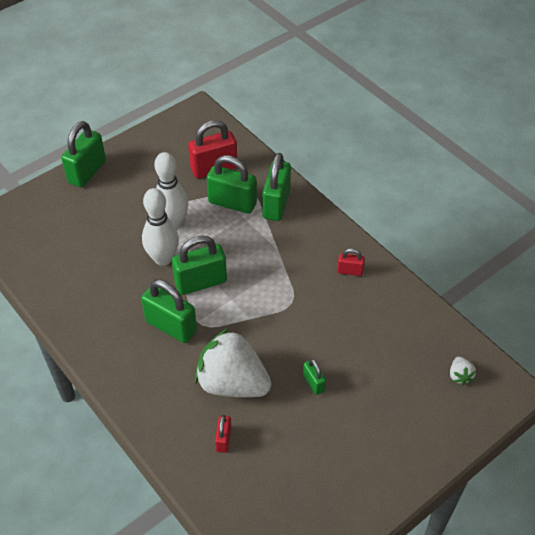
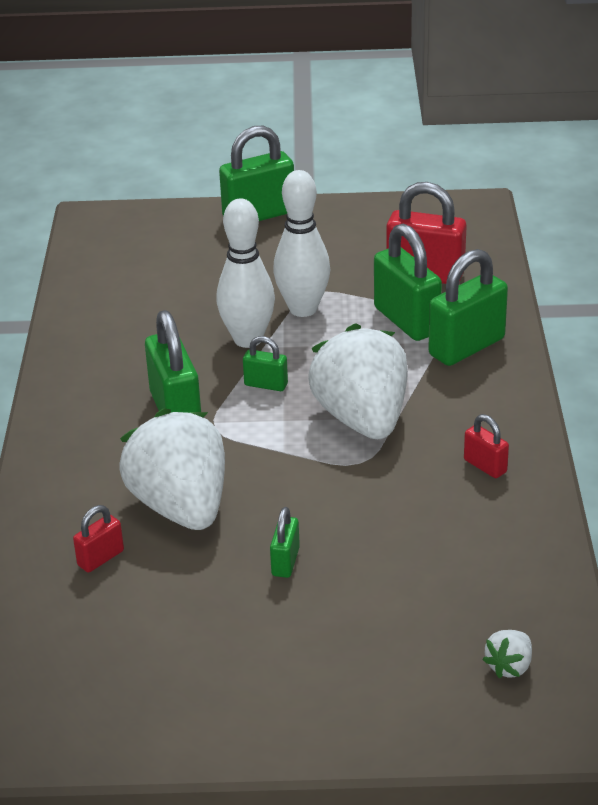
camera: 40 degrees right, 15 degrees down
green padlock [172,235,227,295] -> green padlock [243,336,288,391], size x0.51
none -> white strawberry [308,323,408,439]

